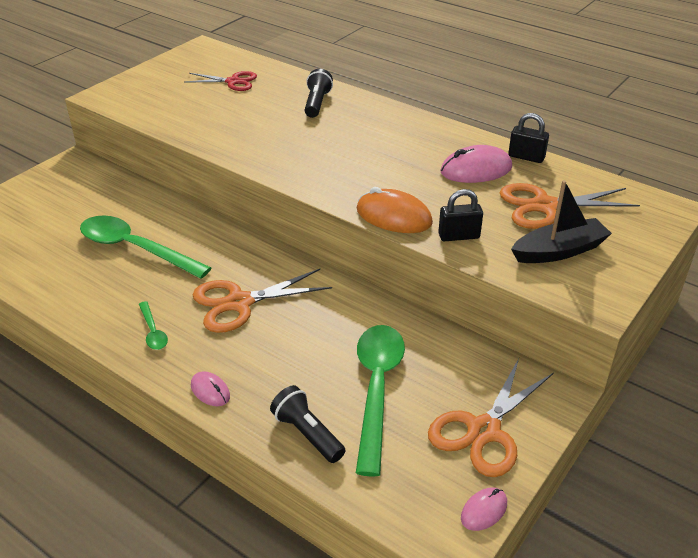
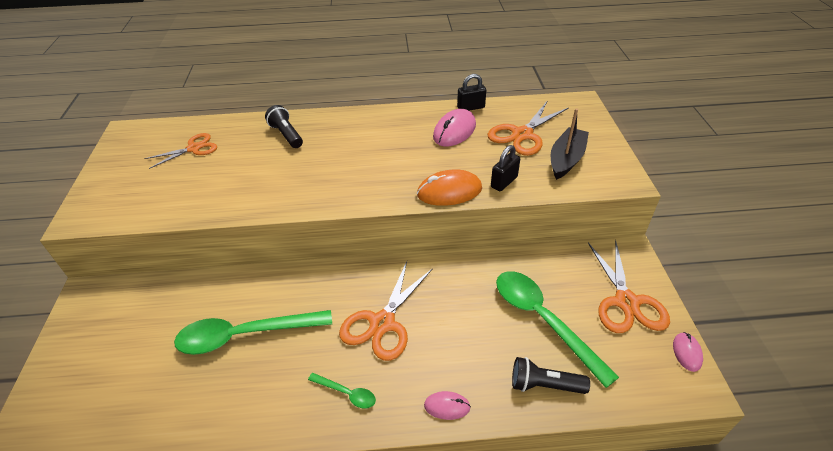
camera: 40 degrees left, 5 degrees up
red scissors [185,71,257,91] -> orange scissors [144,133,217,169]

